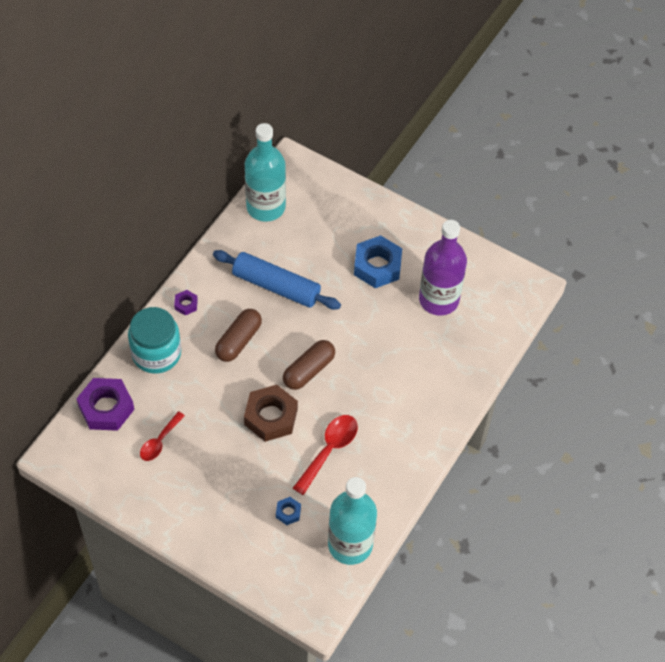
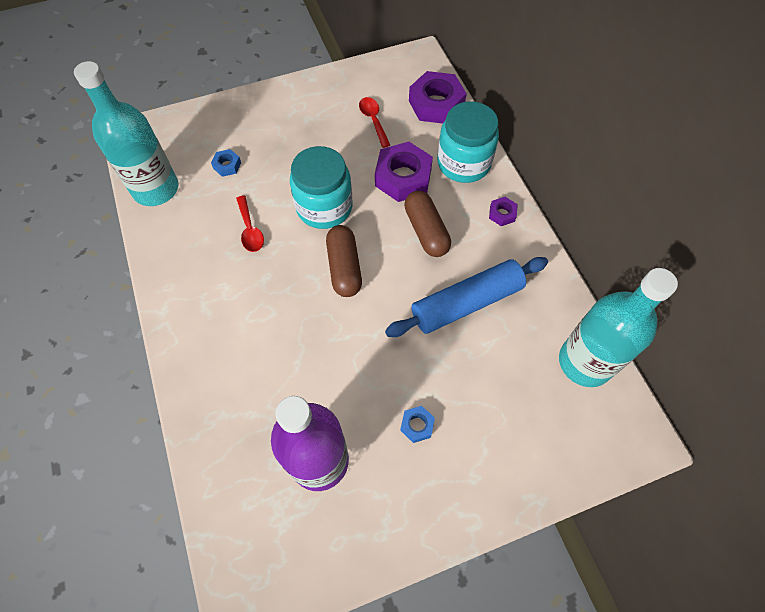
camera: 130 degrees right, 5 degrees up
brown nut [244,385,298,442] -> turquoise jar [290,146,352,229]
red spoon [293,415,358,495] -> red spoon [236,195,264,252], size x0.66
blue nut [354,235,402,288] -> blue nut [400,406,435,443], size x0.47
none -> purple nut [375,142,433,202]

